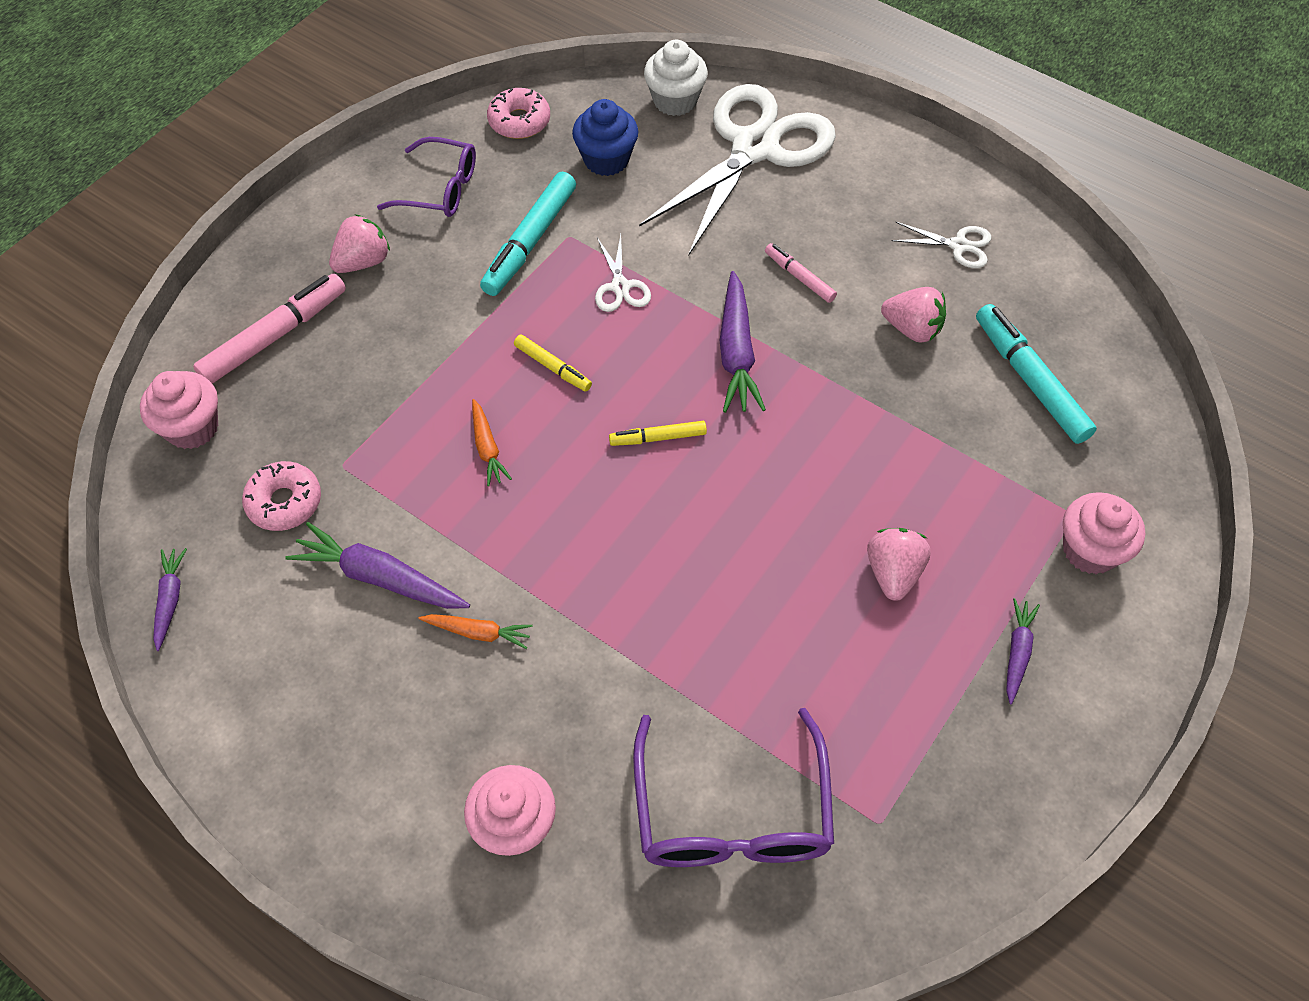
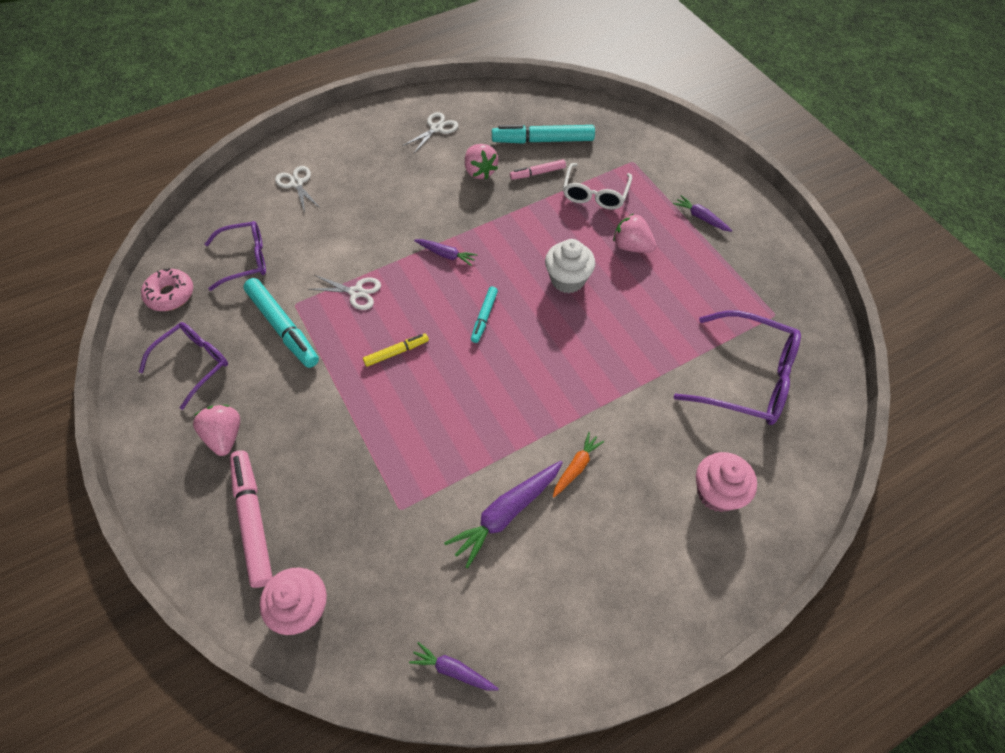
camera: 65 degrees left, 0 degrees up
pink donut [242,461,321,531] -> none
orange carrot [472,399,512,486] -> none
blue cupcake [572,99,638,176] -> purple glasses [205,221,266,291]
yellow marker [609,421,707,446] -> turquoise marker [471,287,498,343]
white scissors [639,84,836,255] -> white scissors [275,166,321,213], size x0.40
white cupcake [644,40,708,116] -> white cupcake moved to [545,239,595,293]
purple carrot [720,271,766,413] -> purple carrot [414,239,478,266], size x0.57
pink marker [765,243,837,303] -> pink marker moved to [510,159,566,180]
pink strawberry [881,287,946,343] -> pink strawberry turned 105 degrees clockwise [465,144,498,179]
pink cupcake [1063,492,1145,574] -> none
none -> white glasses [563,163,632,210]

